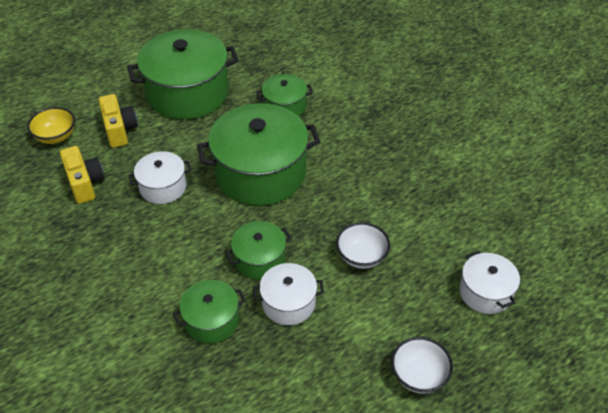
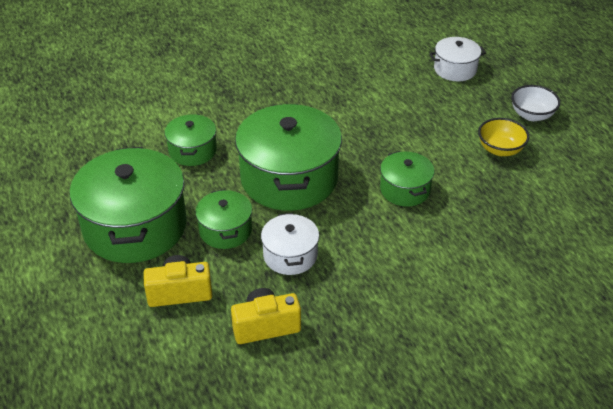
camera: 80 degrees left, 5 degrees down
yellow bowl [27,107,75,144] -> yellow bowl moved to [478,118,529,156]
green pot [173,280,246,343] -> green pot moved to [195,189,252,249]
white pot [253,263,324,325] -> none
white bowl [336,222,390,269] -> none

